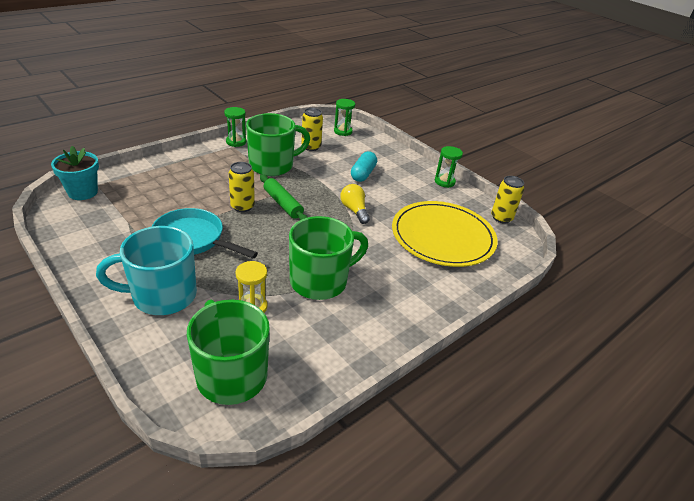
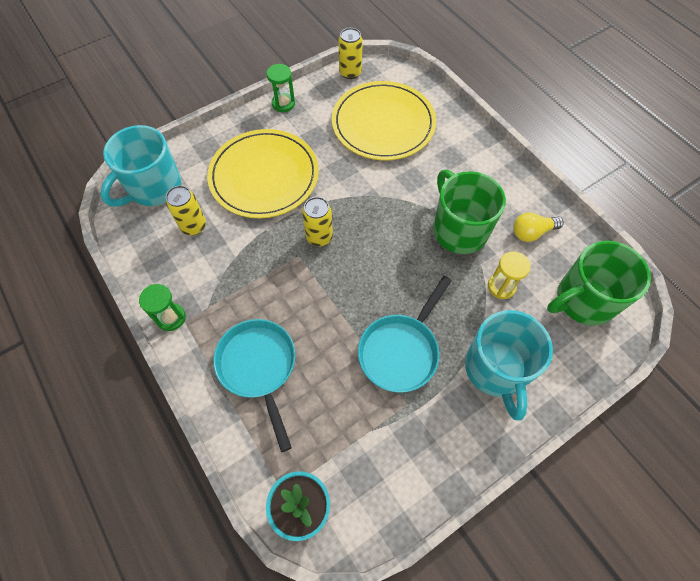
camera: 80 degrees left, 25 degrees up
yellow can [229,162,255,212] -> yellow can moved to [302,197,333,246]
green mug [246,113,310,176] -> none
green rolling pin [260,174,308,220] -> none
green hourglass [334,99,355,136] -> turquoise mug [100,125,181,207]
yellow light bulb [340,184,370,224] -> yellow light bulb moved to [513,212,564,242]
turquoise capsule [351,151,377,182] -> yellow plate [207,129,319,218]
none -> turquoise pan [213,319,295,452]

